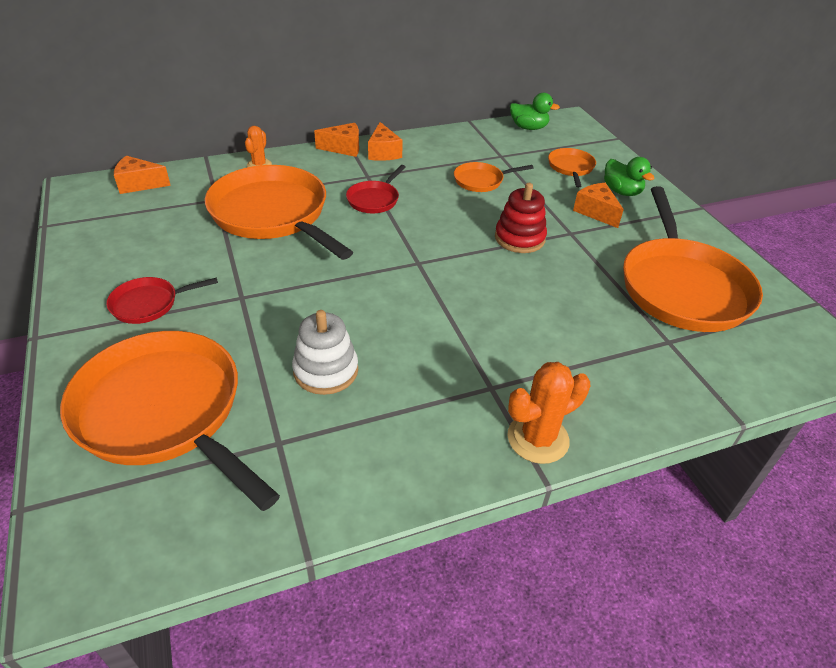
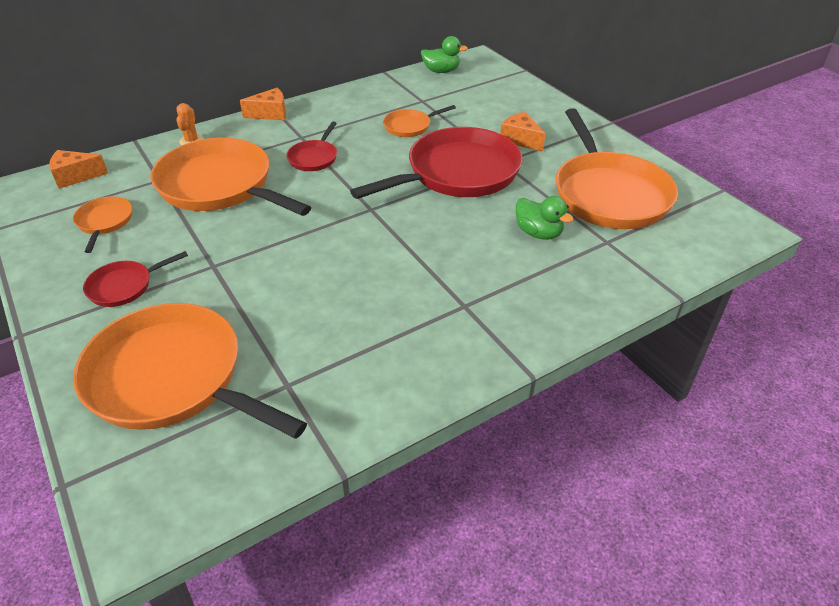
camera: 10 degrees left, 0 degrees up
white stacking toy [292,310,358,395] -> none
orange cheese [368,122,403,161] -> none
red stacking toy [495,183,547,253] -> red pan [350,127,523,199]
orange cactus [507,362,590,464] -> none
orange pan [548,148,596,187] -> orange pan moved to [73,196,132,253]
green duck [604,157,654,196] -> green duck moved to [516,196,574,240]

